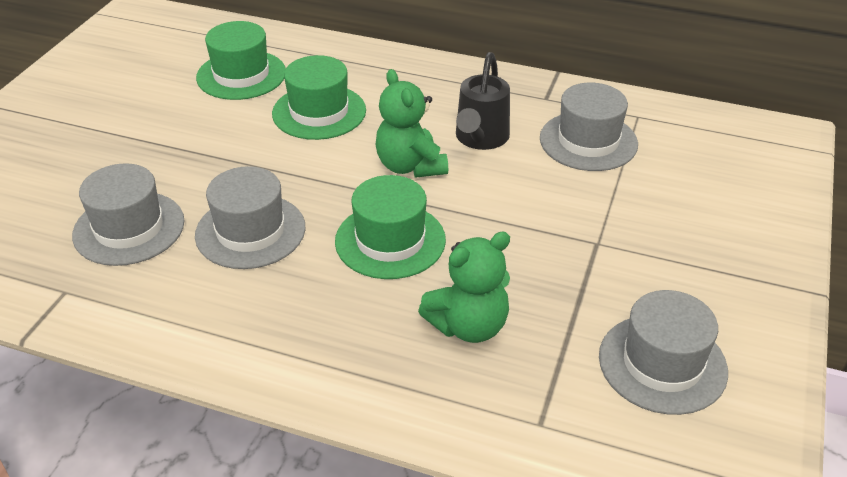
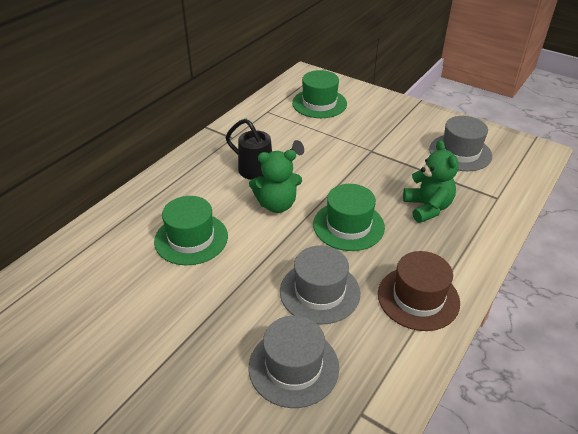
camera: 75 degrees left, 0 degrees up
green hat [196,21,286,100] -> green hat moved to [292,70,347,118]
grey hat [540,83,638,171] -> none
none -> brown hat [378,251,460,331]

